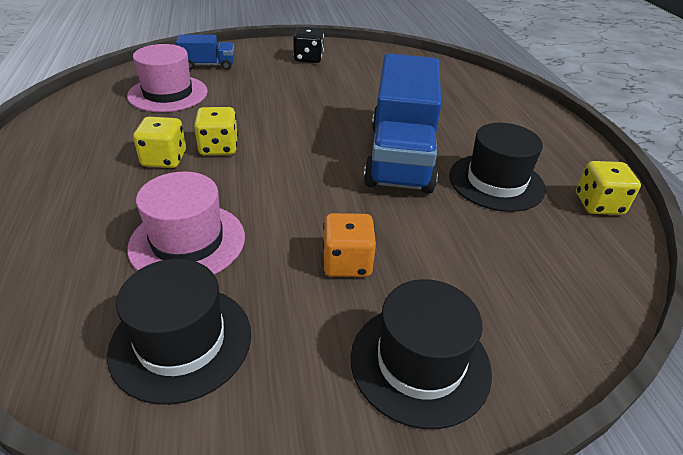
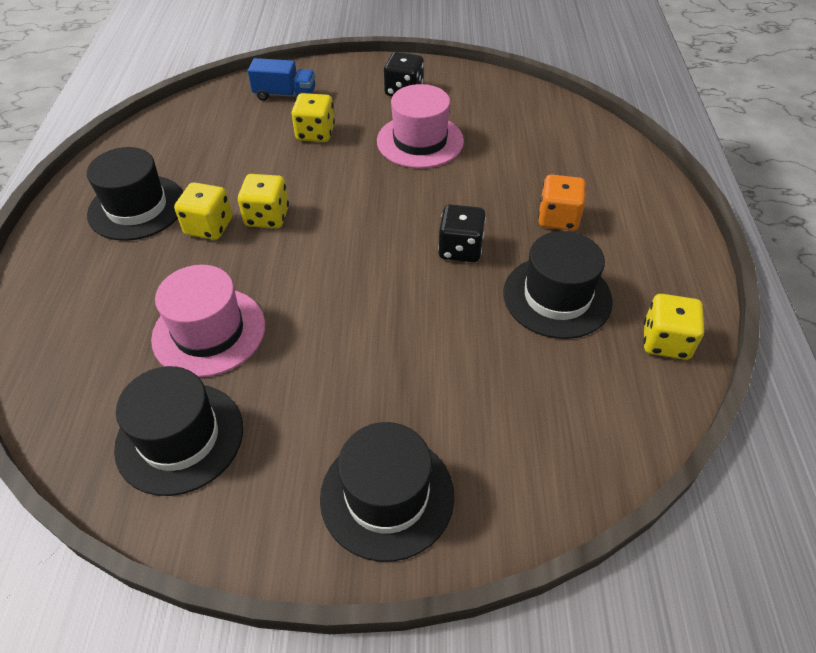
camera: 15 degrees right, 10 degrees up
pink hat [127,44,208,112] -> pink hat moved to [377,84,464,168]
orange dice [323,213,376,277] -> orange dice moved to [538,175,586,231]
blue truck [364,54,442,194] -> black dice [438,204,486,262]
none -> black hat [87,147,183,241]
none -> yellow dice [291,93,335,142]

